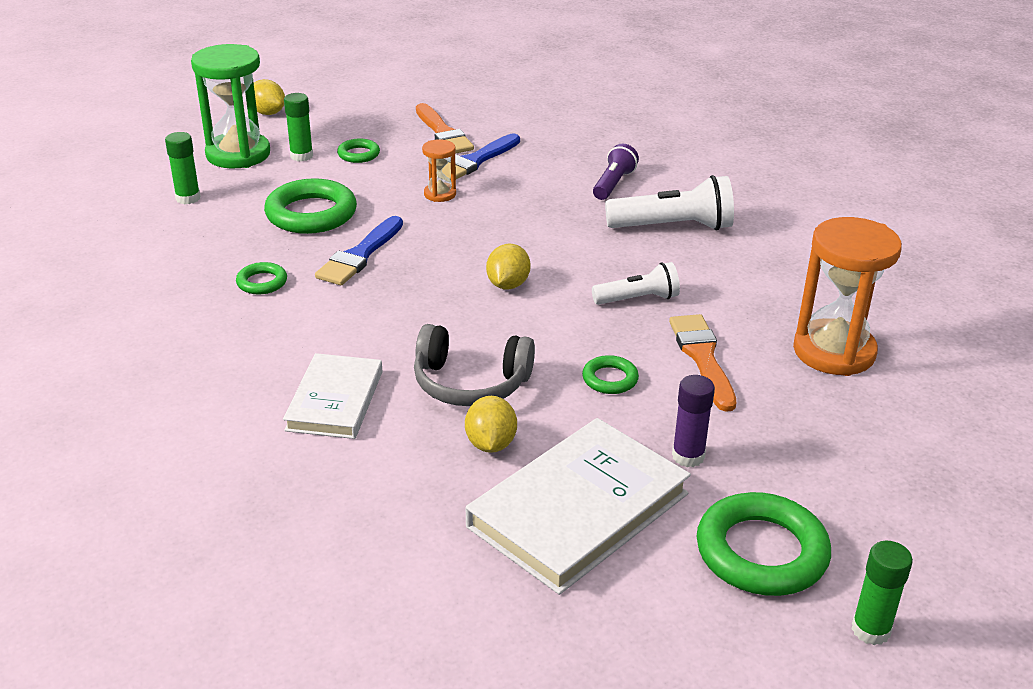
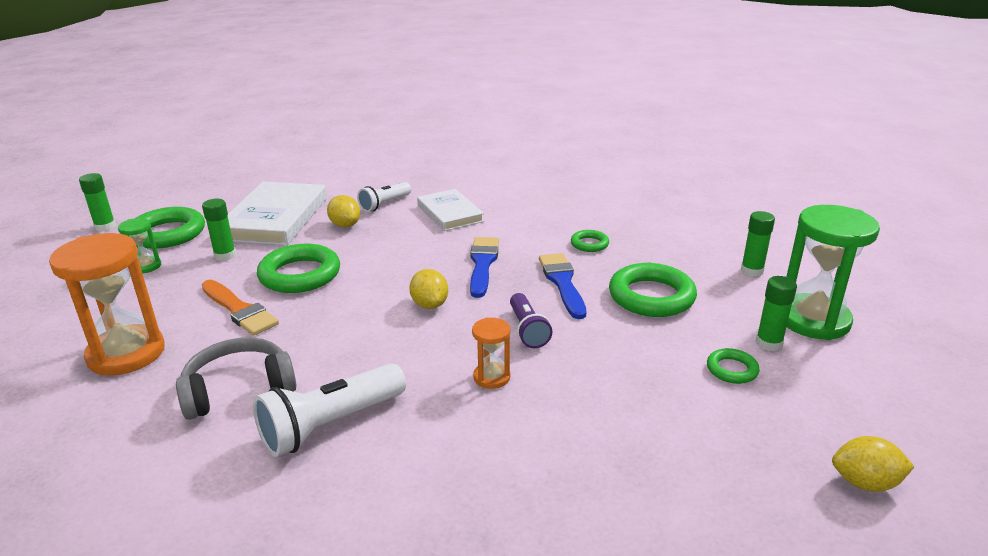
camera: 145 degrees right, 5 degrees down
yellow lemon [254,79,285,115] -> yellow lemon moved to [832,436,914,492]
grey headphones [414,324,535,406] -> grey headphones moved to [176,338,297,420]
orange brush [416,103,474,154] -> none
orange hourglass [422,139,456,202] -> orange hourglass moved to [472,318,511,389]
blue brush [436,134,520,180] -> blue brush moved to [470,237,499,298]
green ring [582,355,639,394] -> green ring [257,244,340,293], size x1.98
white flashlight [592,262,680,305] -> white flashlight moved to [357,182,411,212]
purple flashlight [593,144,639,200] -> purple flashlight moved to [510,293,552,348]
purple glue stick [672,375,715,467] -> green glue stick [202,199,236,261]
none -> green hourglass [118,218,161,273]

